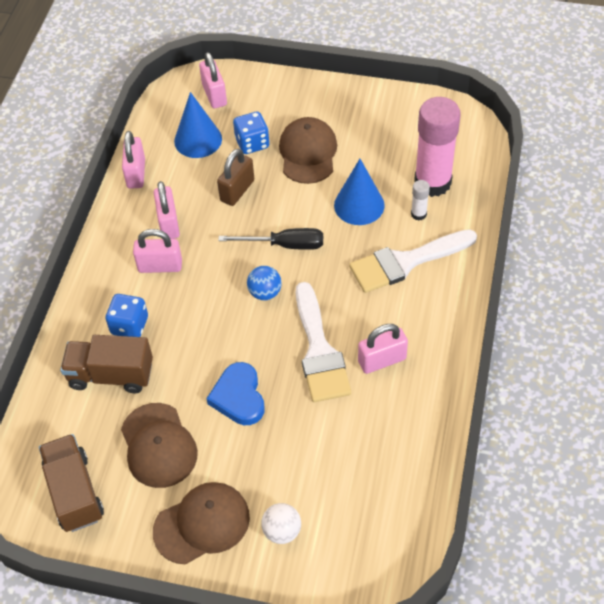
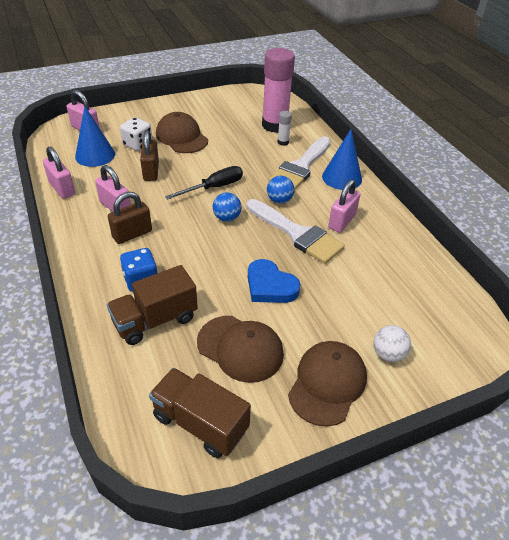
camera: 40 degrees left, 10 degrees down
pink padlock [133,229,182,273] -> brown padlock [108,192,152,244]
blue dice [233,112,270,154] -> white dice [120,117,152,151]
blue cone [334,159,385,225] -> blue cone moved to [322,129,362,190]
none -> blue ball [267,176,294,204]

